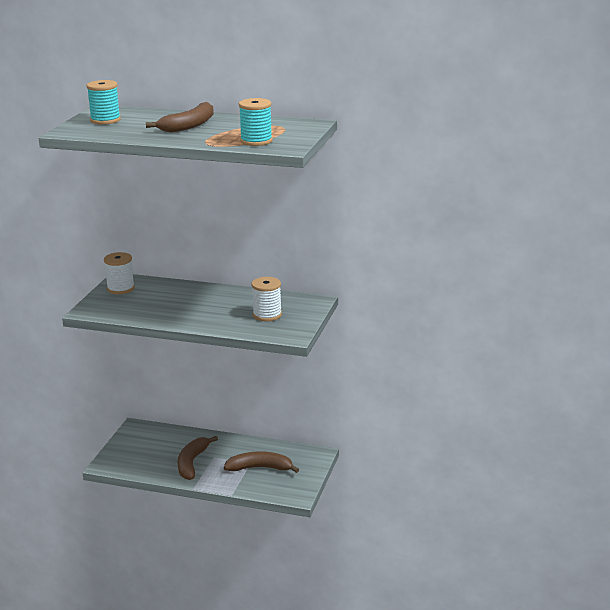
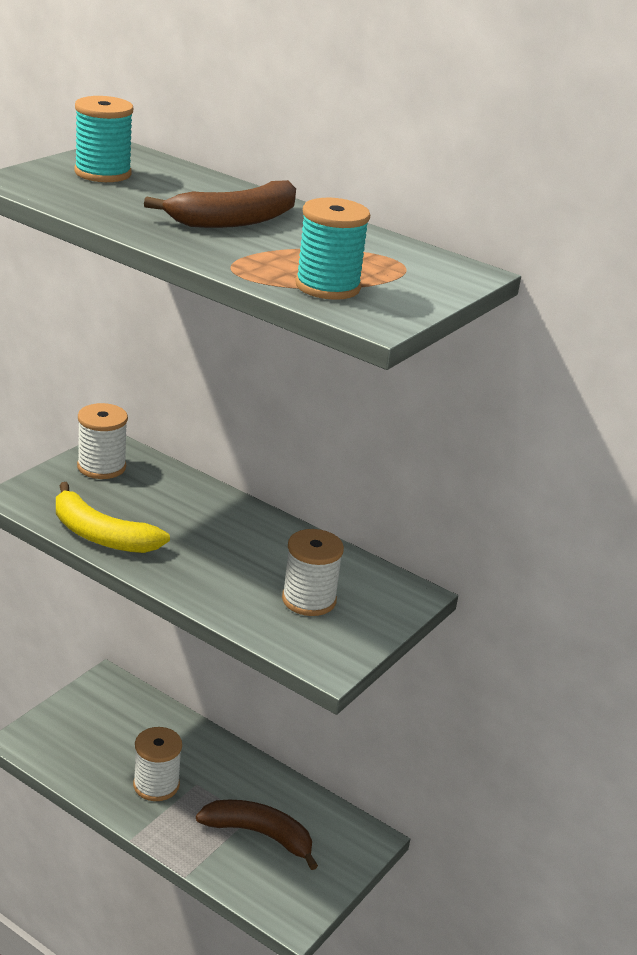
camera: 15 degrees right, 5 degrees up
brown banana [178,436,218,480] -> white spool [133,727,182,801]
none -> yellow banana [56,482,170,553]

